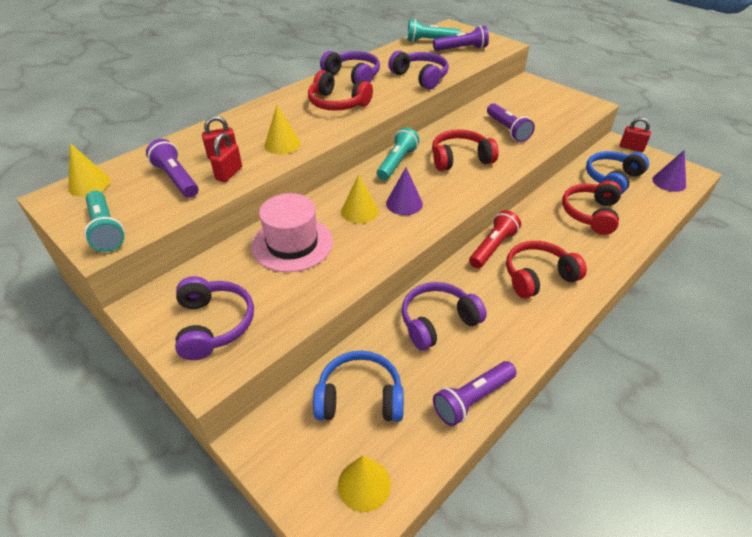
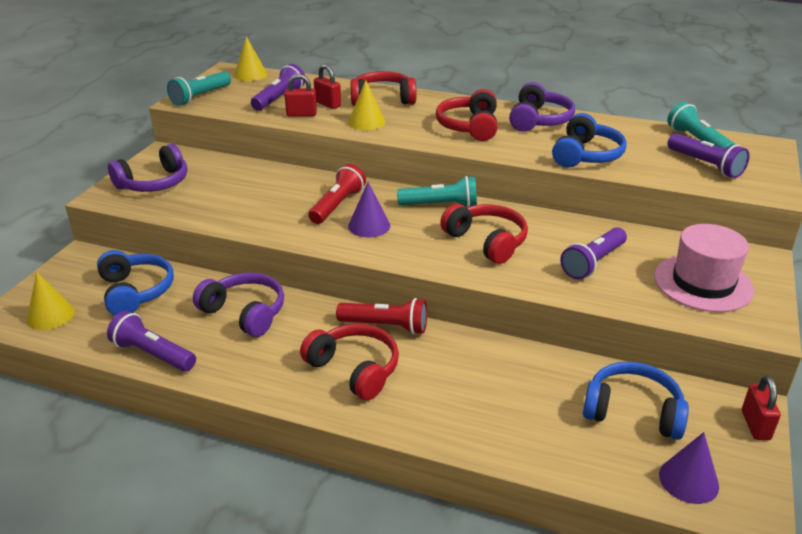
camera: 65 degrees right, 10 degrees down
pink hat [251,193,333,272] -> pink hat moved to [654,224,754,312]
yellow cone [341,174,378,223] -> red flashlight [308,164,366,224]
purple headphones [388,50,449,89] -> blue headphones [552,113,627,168]
red headphones [562,180,621,235] -> red headphones moved to [350,71,416,106]

